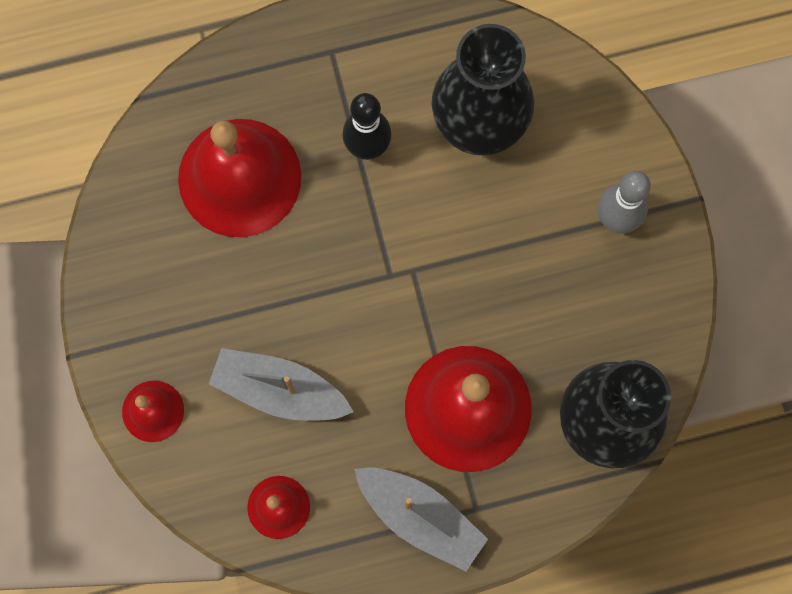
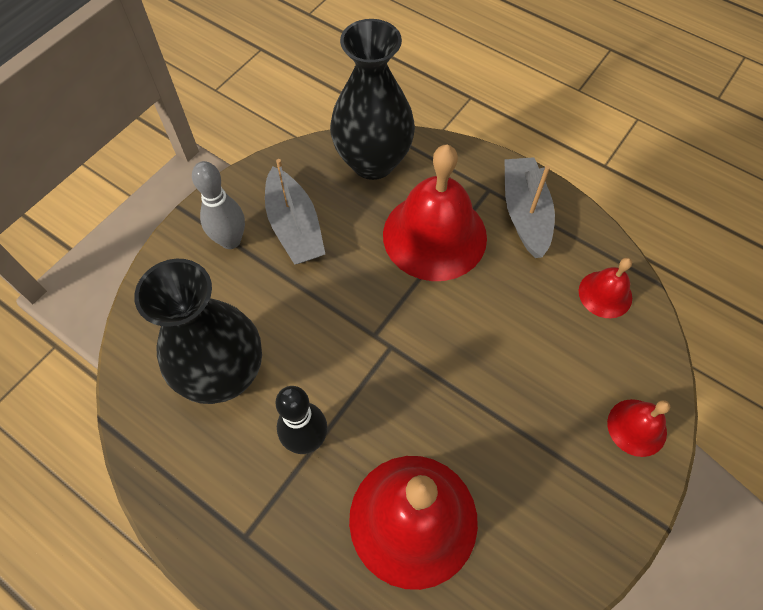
camera: 130 degrees left, 15 degrees down
grey boat [209,348,354,421] -> grey boat moved to [265,159,325,265]

